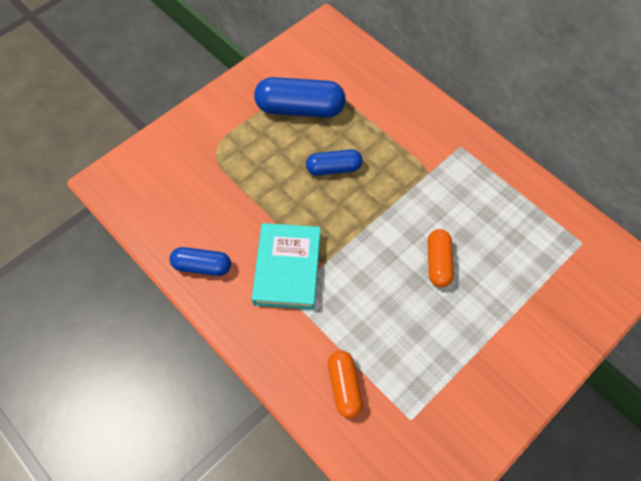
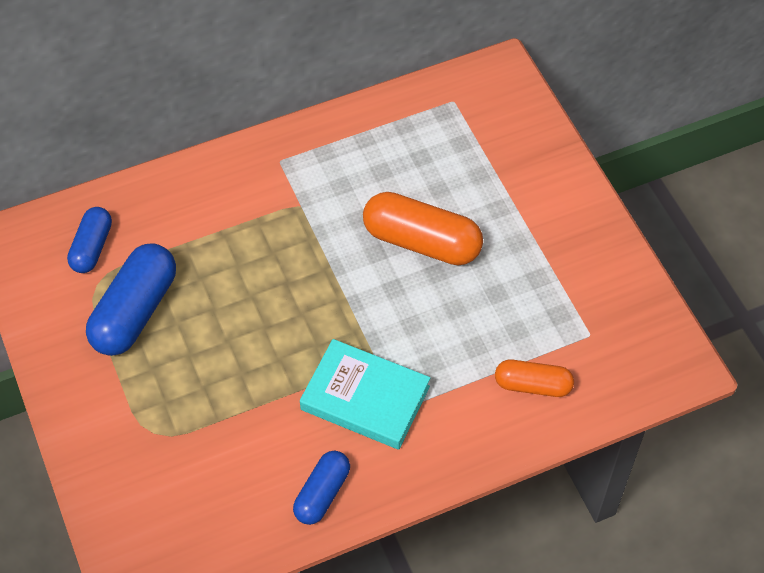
camera: 70 degrees left, 5 degrees down
blue capsule [306,149,363,176] -> blue capsule moved to [67,207,112,273]
orange capsule [428,229,454,287] -> orange capsule [363,192,483,265], size x1.67

